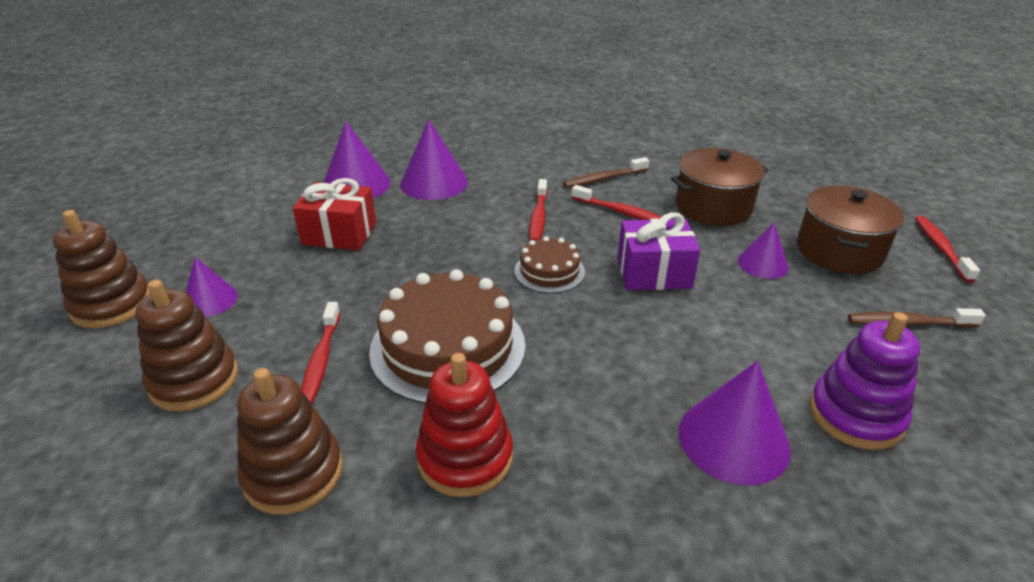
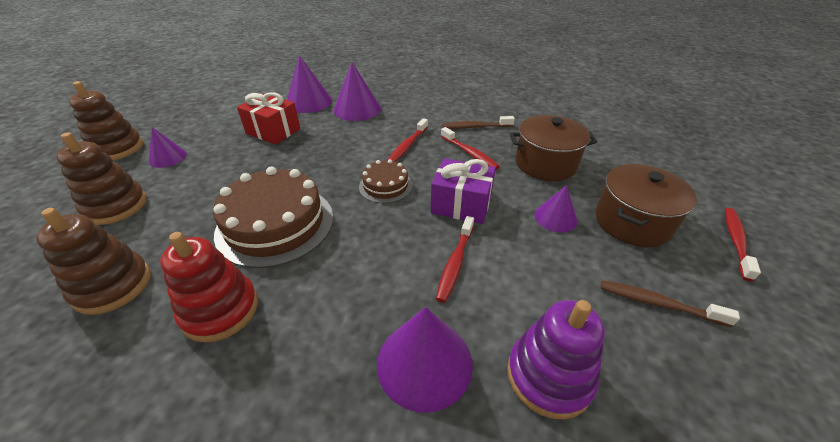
camera: 20 degrees right, 5 degrees up
red toothbrush [301,302,340,405] -> red toothbrush moved to [436,216,474,303]

